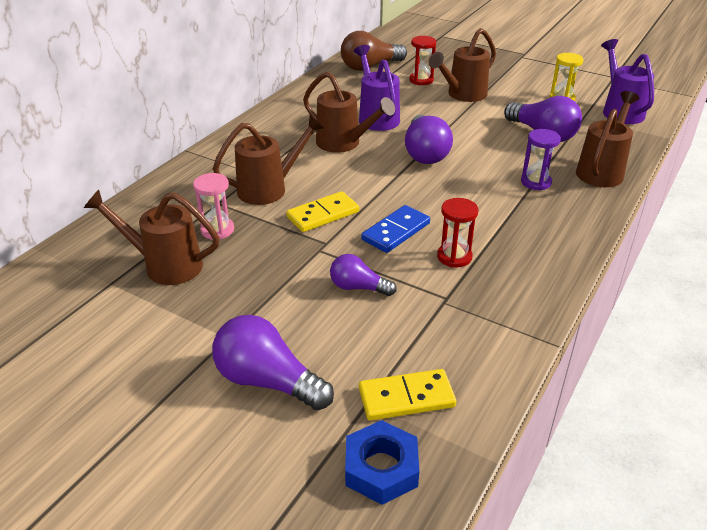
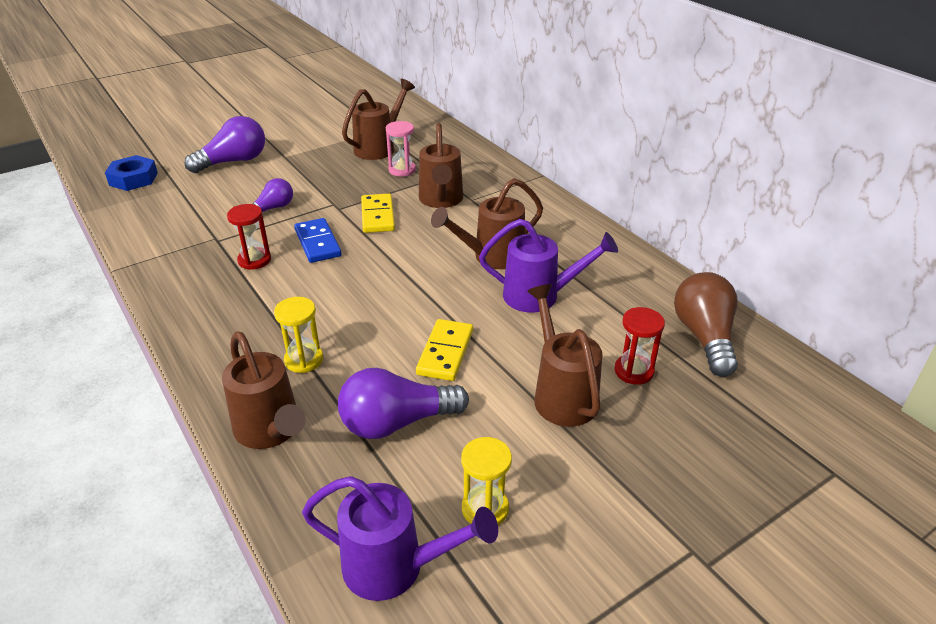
camera: 115 degrees right, 0 degrees up
yellow domino [359,369,456,421] -> yellow domino moved to [416,319,473,381]
purple light bulb [405,115,453,164] -> none
purple hourglass [521,129,561,190] -> yellow hourglass [274,297,323,373]

